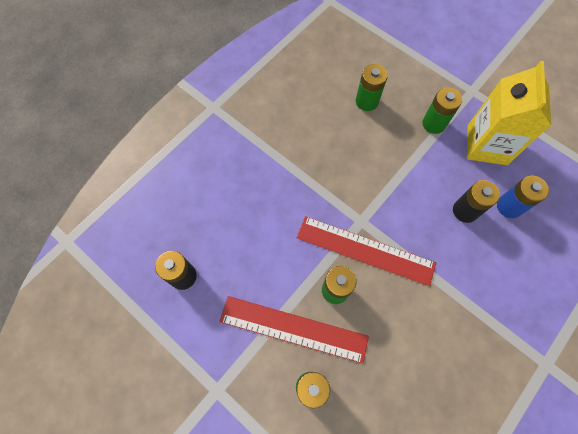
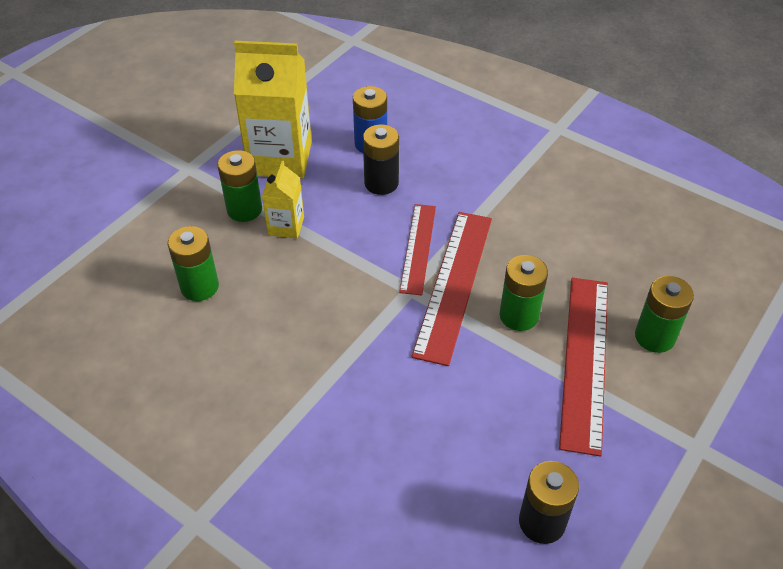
camera: 95 degrees left, 20 degrees down
none -> yellow carton [262,161,304,239]
none -> red ruler [399,204,436,296]

